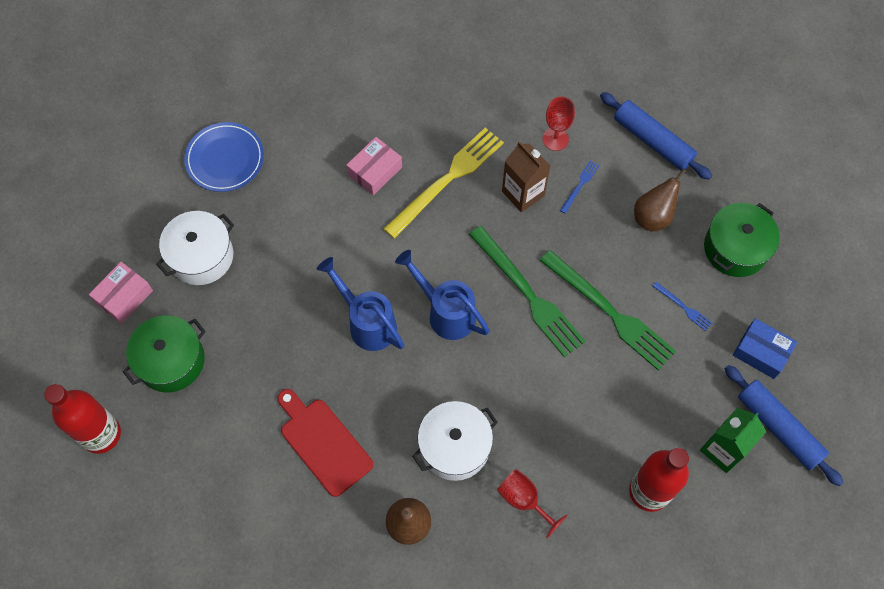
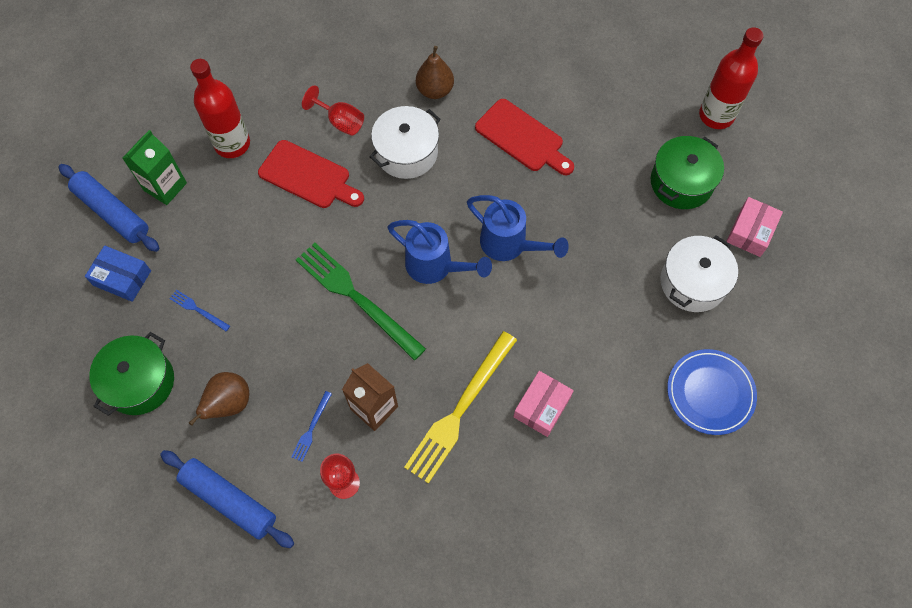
camera: 170 degrees right, 0 degrees up
green fork [540,250,676,370] -> none
none -> red cutting board [258,140,364,208]

